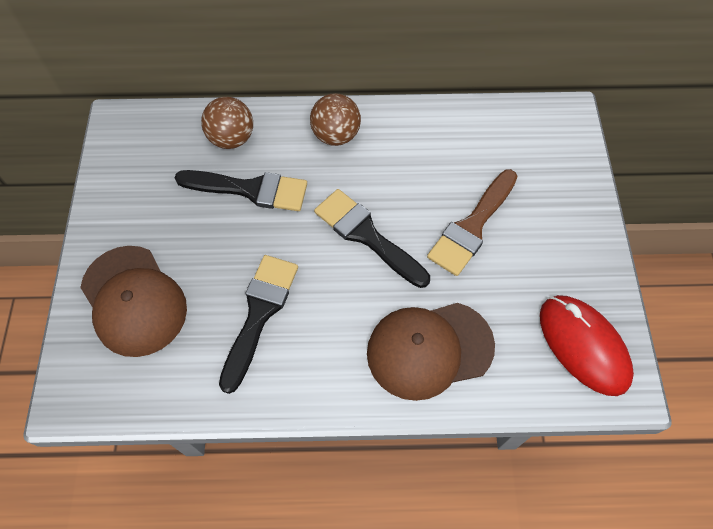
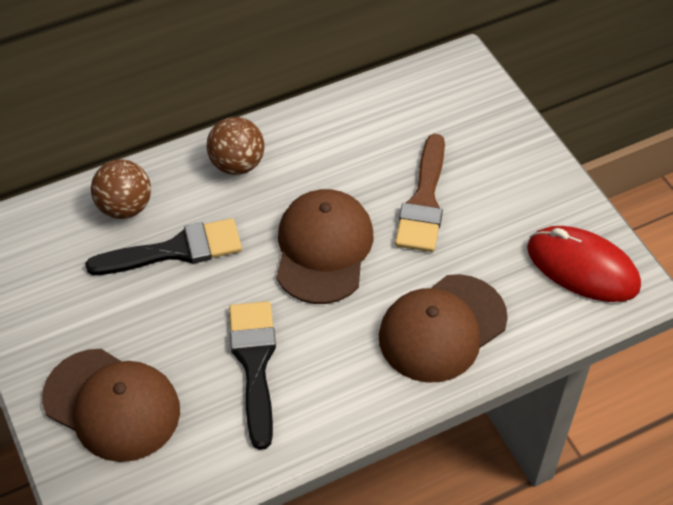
camera: 25 degrees left, 10 degrees down
black brush [314,189,430,288] -> brown cap [276,189,373,304]

